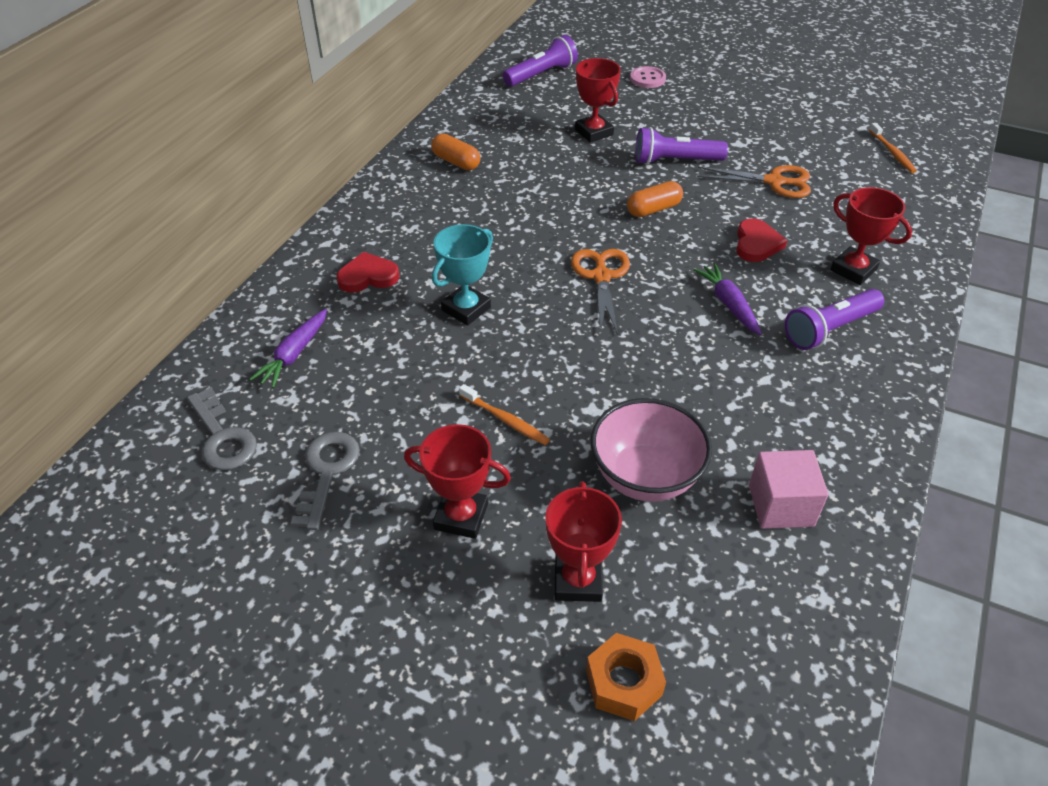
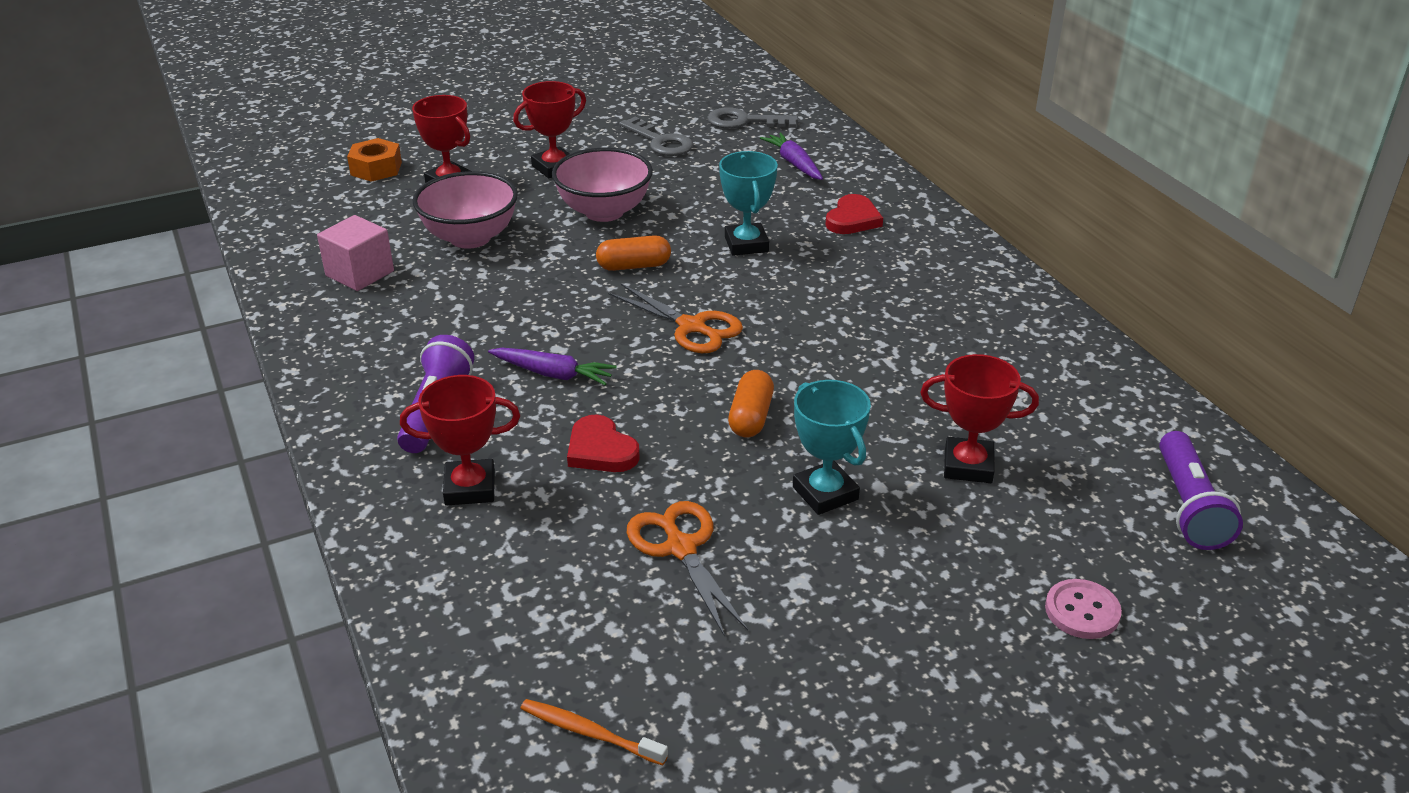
camera: 130 degrees right, 10 degrees down
orange capsule [431,133,480,170] -> orange capsule moved to [596,235,671,271]
orange toothbrush [459,384,550,445] -> pink bowl [552,148,653,222]
purple flashlight [635,127,728,165] -> turquoise trophy [793,380,871,515]
orange scissors [697,165,811,198] -> orange scissors turned 105 degrees clockwise [627,501,748,637]

